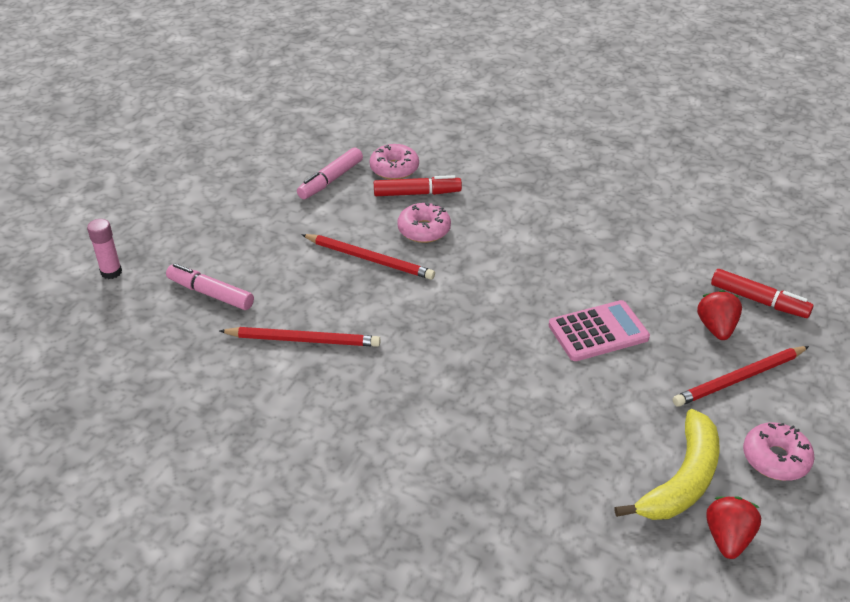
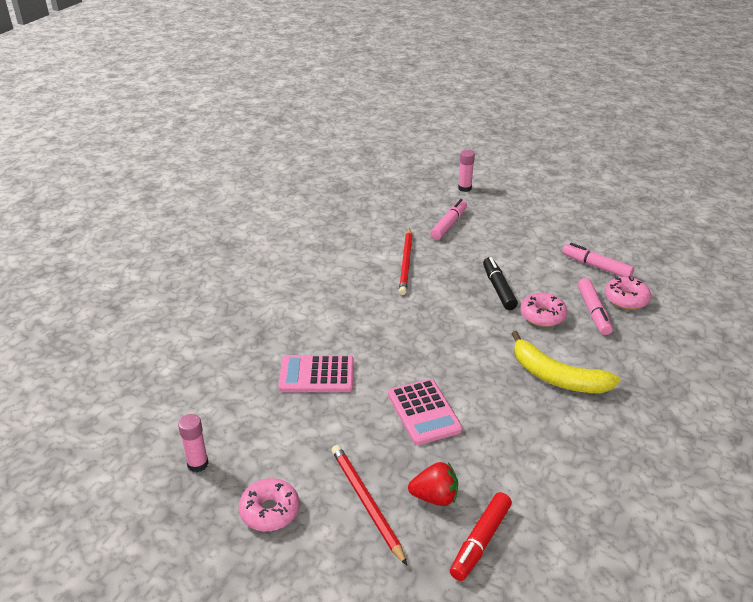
camera: 90 degrees right, 5 degrees down
red pencil [301,234,435,280] -> black marker [483,257,518,310]
red marker [374,175,462,196] -> pink marker [578,278,613,335]
yellow banana [614,409,720,520] -> yellow banana moved to [511,331,620,393]
red strawberry [706,496,761,559] -> pink glue stick [178,414,209,472]
none -> pink calculator [278,355,354,392]

